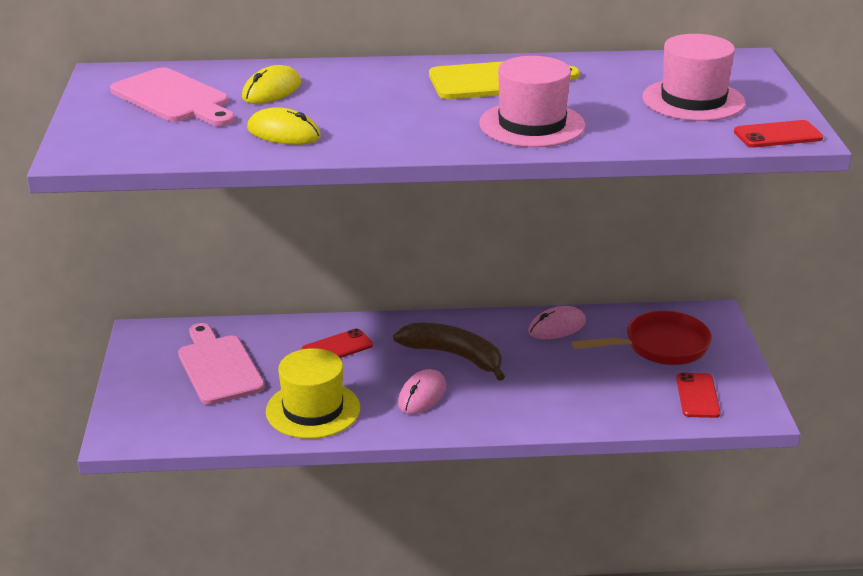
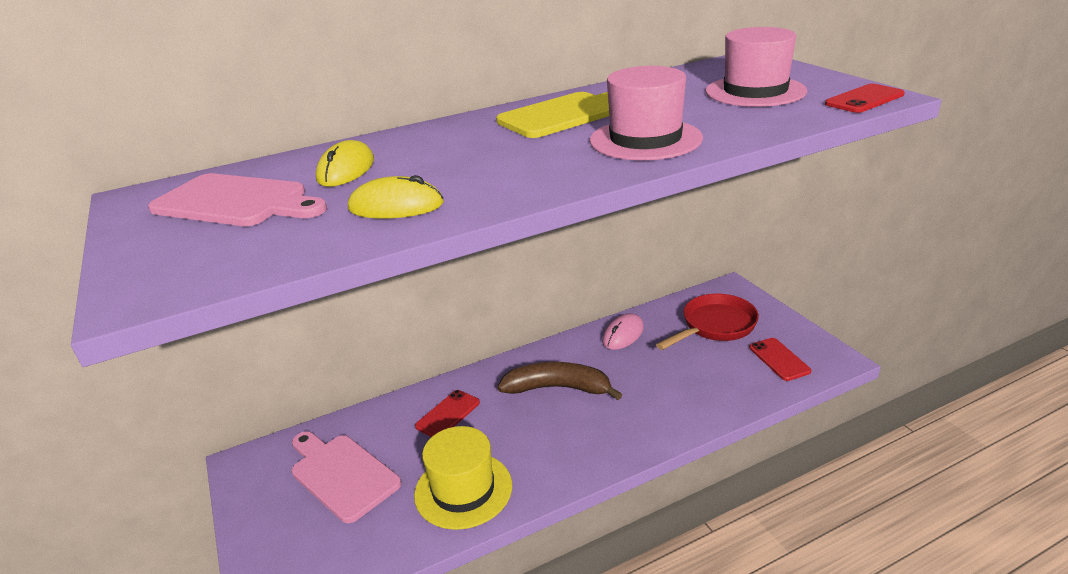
camera: 20 degrees left, 0 degrees up
pink mouse [398,369,446,414] -> none

